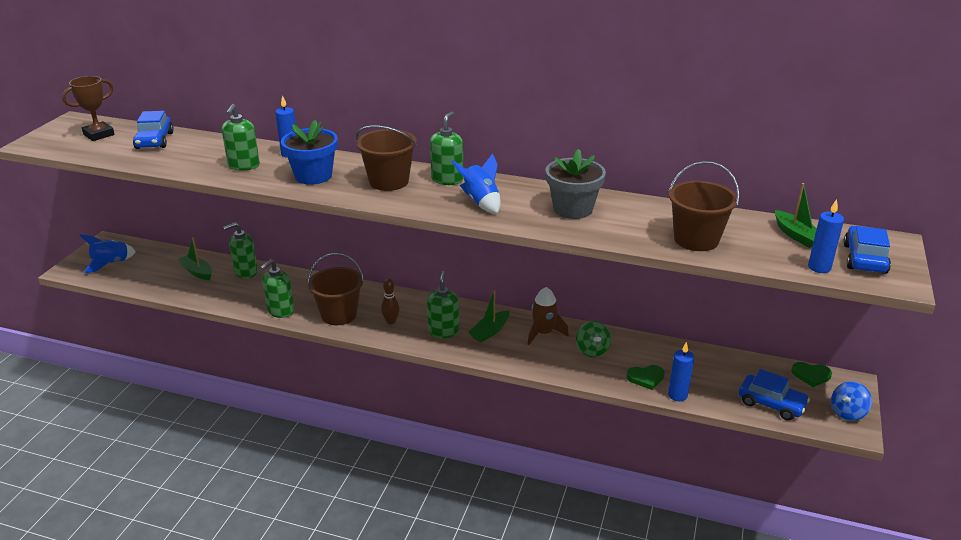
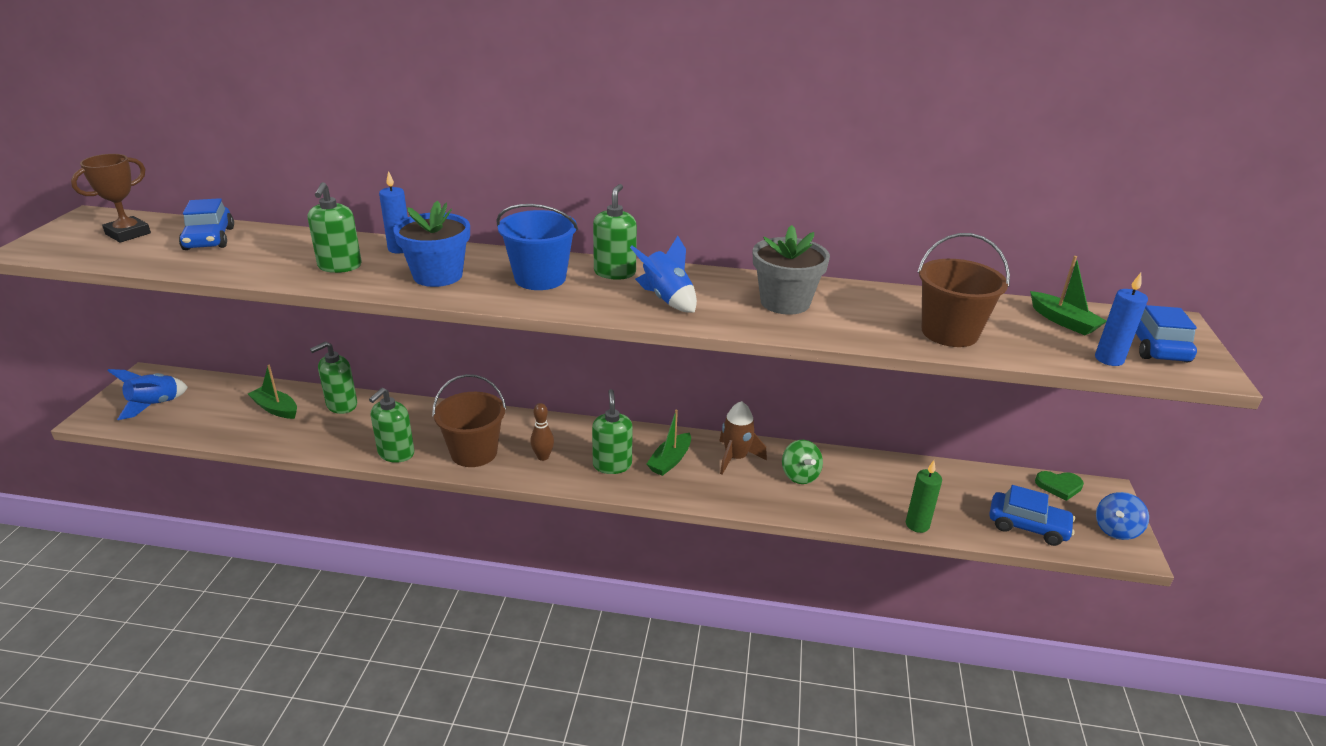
camera: 10 degrees left, 0 degrees up
brown bucket [356,125,417,191] -> blue bucket [496,204,578,290]
green heart [627,365,665,390] -> none
blue candle [668,341,694,401] -> green candle [906,460,942,533]

